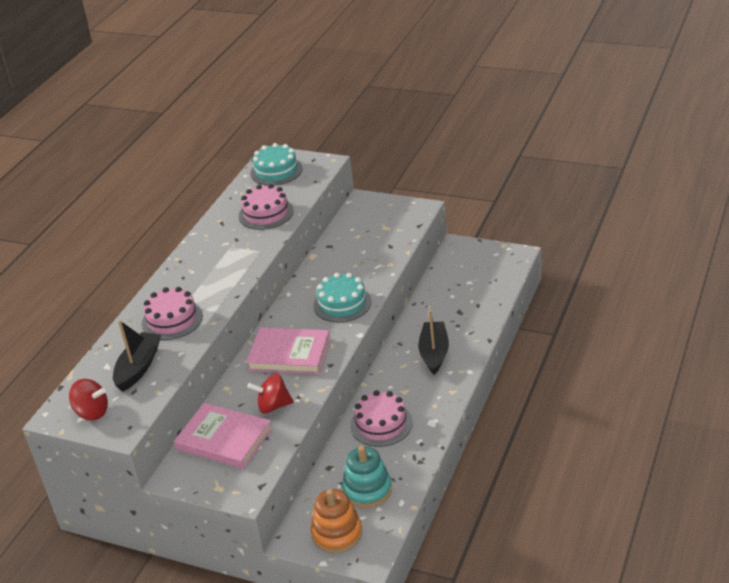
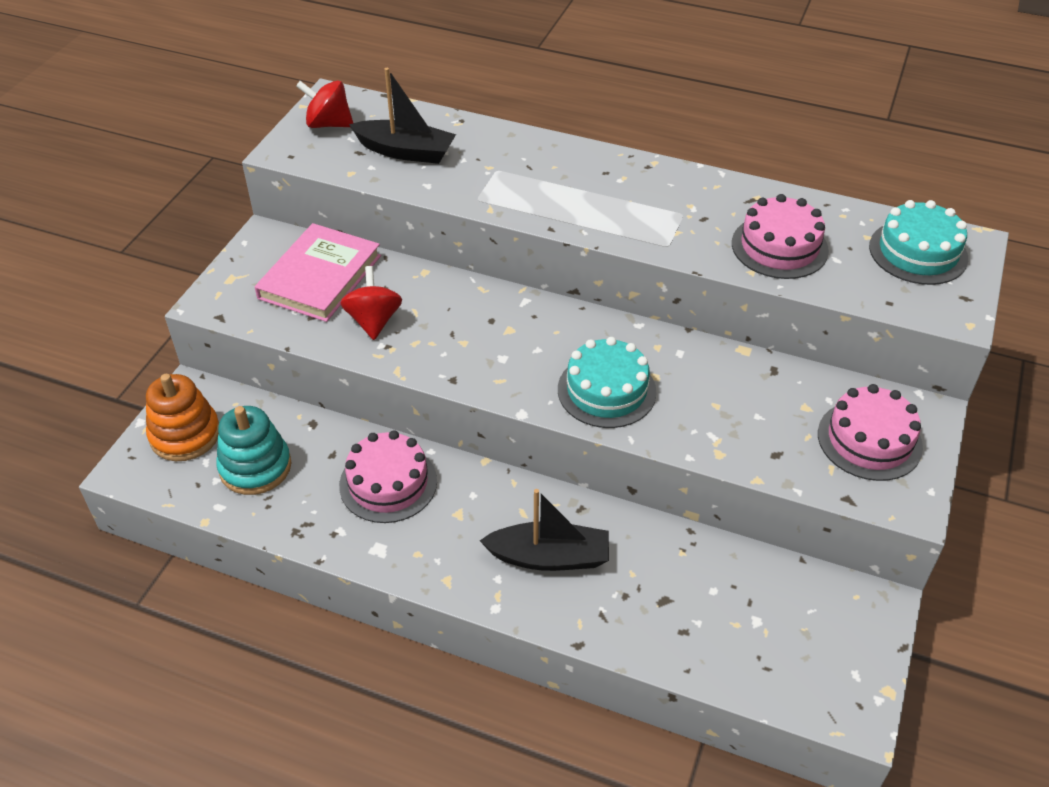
camera: 85 degrees right, 10 degrees up
red spinning top [69,379,108,420] -> red spinning top turned 90 degrees clockwise [296,81,353,128]
pink cake [142,287,203,340] -> pink cake moved to [818,384,923,481]
pink book [246,327,330,374] -> none

